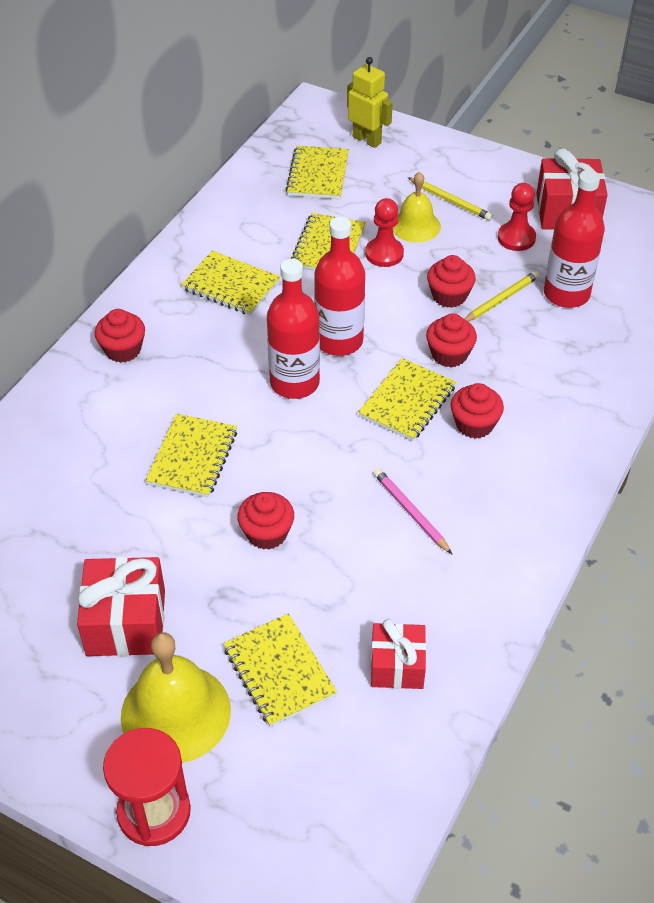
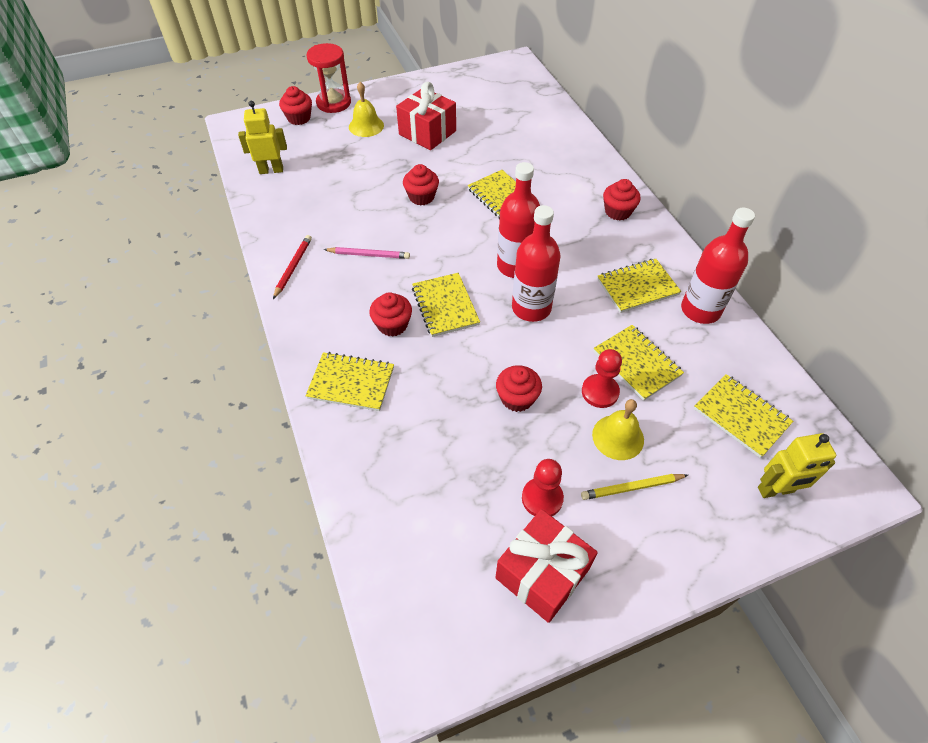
camera: 130 degrees right, 5 degrees up
yellow bell [121,632,231,763] -> yellow bell [349,82,384,137], size x0.62
yellow notebook [223,613,337,727] -> yellow notebook moved to [306,352,394,411]
red gift [371,619,426,689] -> none
red cupcake [426,314,477,367] -> red cupcake moved to [279,86,312,125]
yellow pencil [464,271,540,322] -> none
red bottle [544,170,605,308] -> red bottle moved to [681,208,755,324]
none -> yellow robot [238,101,287,174]
none -> red pencil [273,235,312,299]

